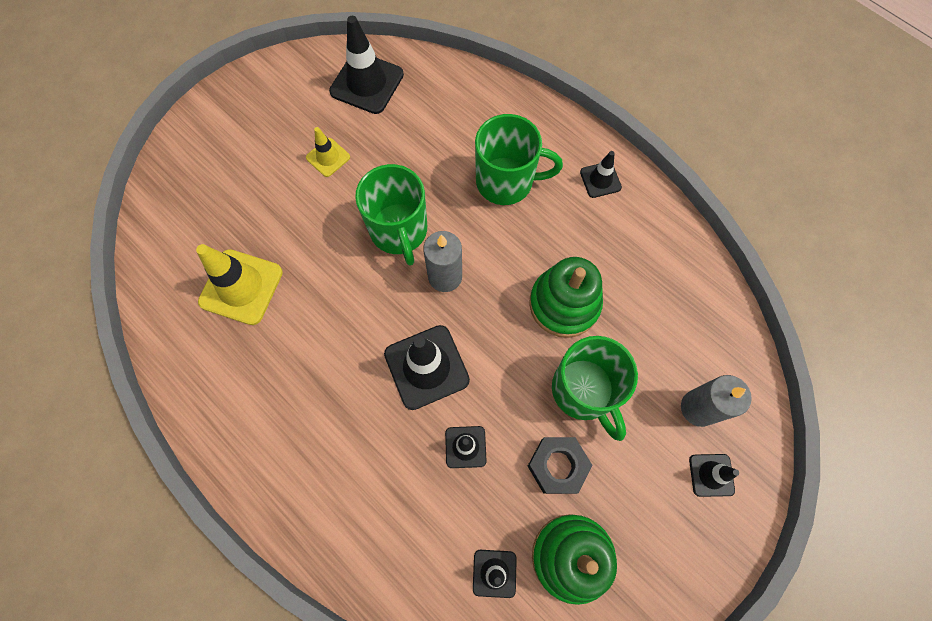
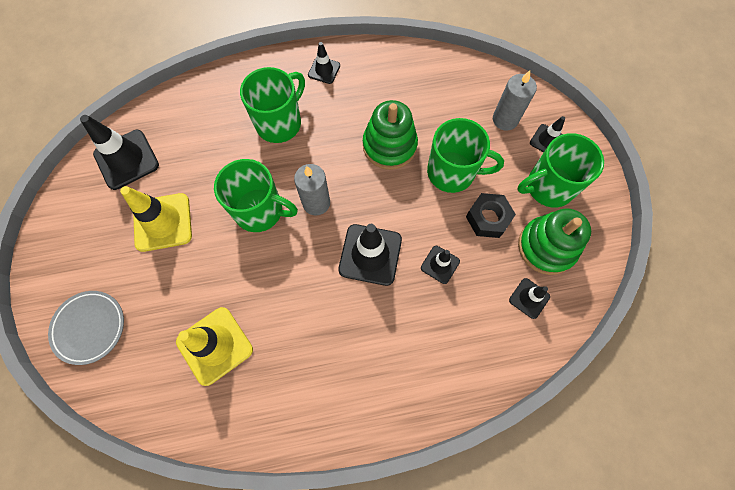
camera: 55 degrees left, 0 degrees up
yellow traffic cone [306,127,350,177] -> yellow traffic cone [120,186,192,252], size x1.82
none -> grey plate [48,291,124,365]
none -> green mug [517,133,604,207]

